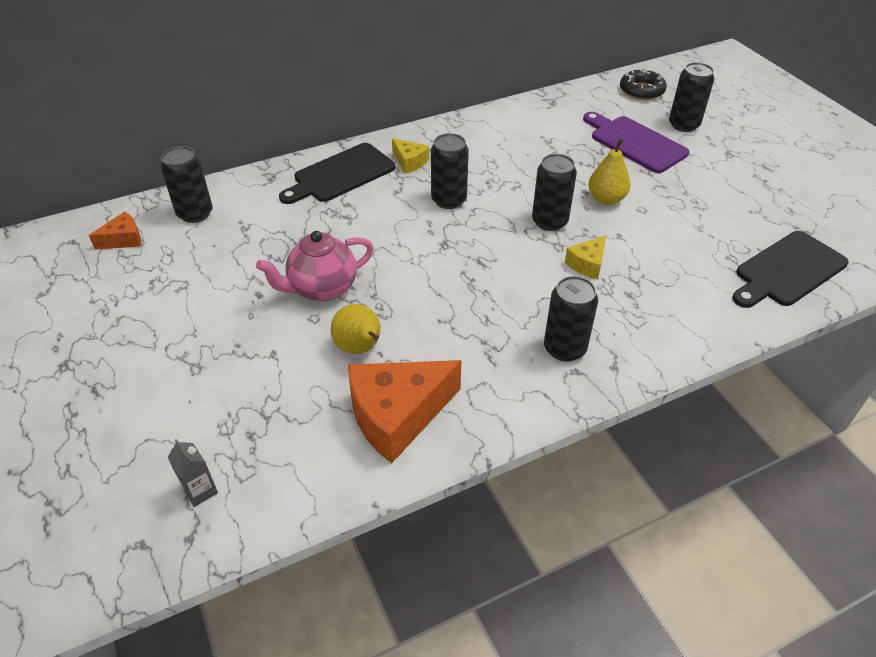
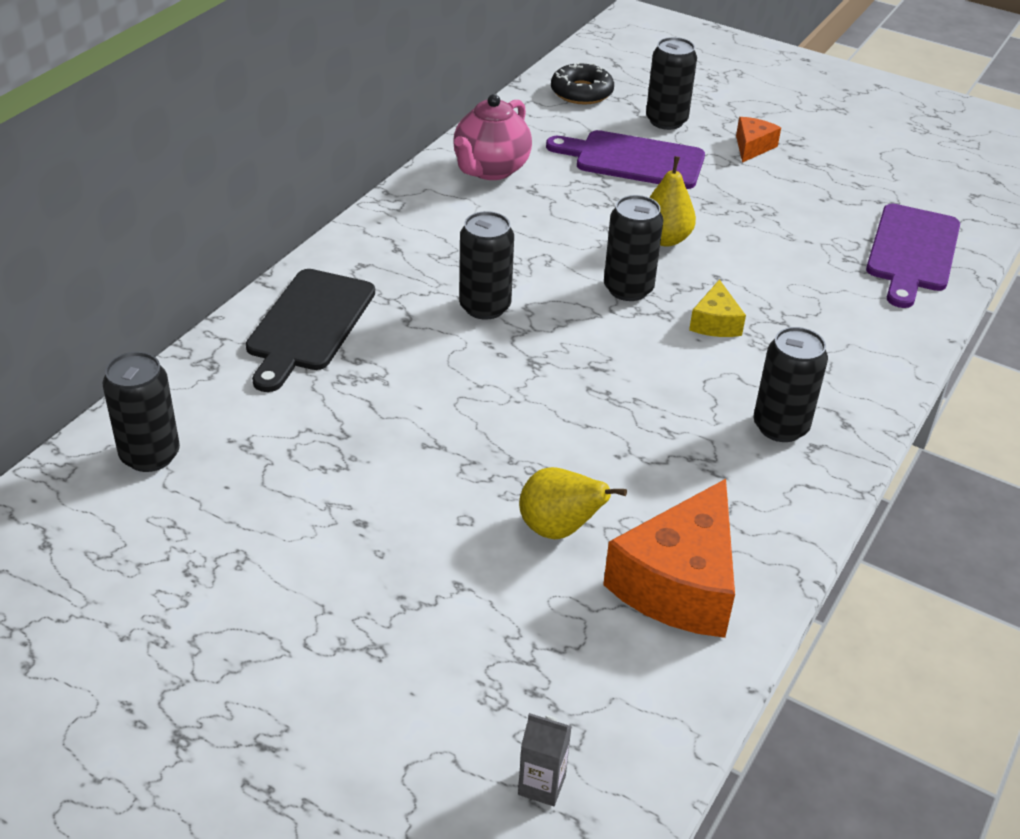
camera: 35 degrees left, 5 degrees down
orange cheese [89,211,142,250] -> orange cheese moved to [736,117,781,163]
pink teapot [256,231,374,301] -> pink teapot moved to [453,94,532,180]
yellow cheese [392,138,429,174] -> none
black cutting board [732,231,849,308] -> purple cutting board [866,204,960,308]

